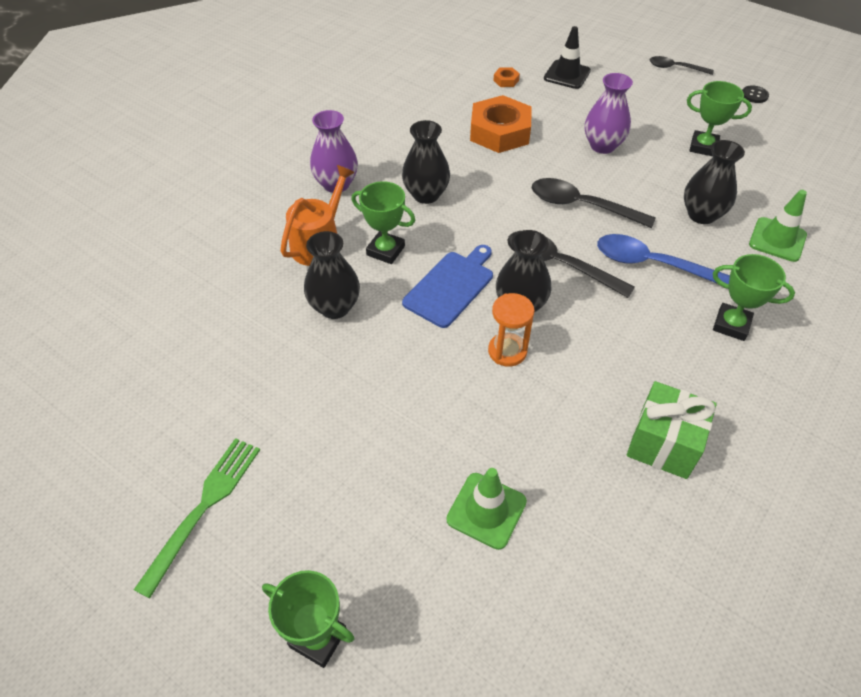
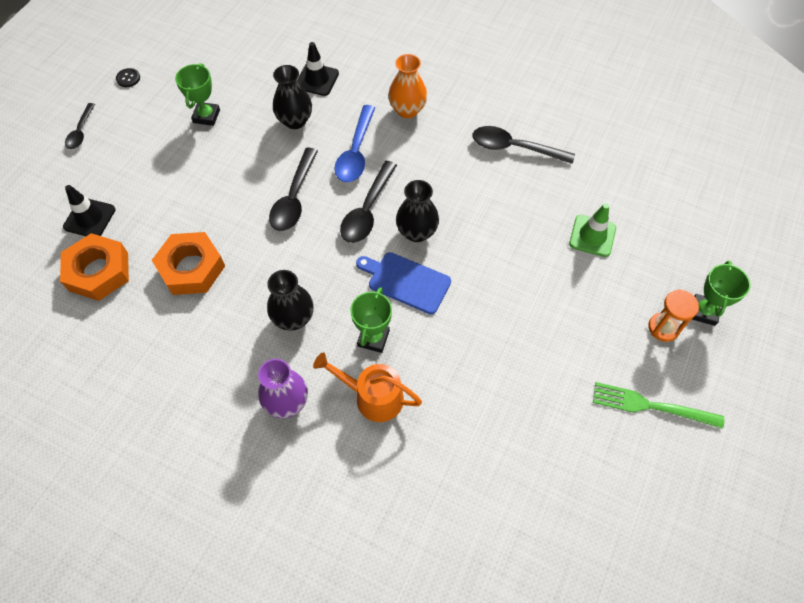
camera: 100 degrees left, 10 degrees up
black vase [304,231,360,319] -> none
orange hourglass [488,293,534,367] -> orange hourglass moved to [648,289,699,342]
orange nut [493,67,520,87] -> orange nut [60,233,129,301], size x2.42
purple vase [585,73,633,154] -> none
green gift [627,381,717,479] -> black spoon [473,126,575,164]
green trophy [713,254,795,341] -> orange vase [388,54,427,118]
green traffic cone [749,190,807,262] -> black traffic cone [297,42,339,96]

